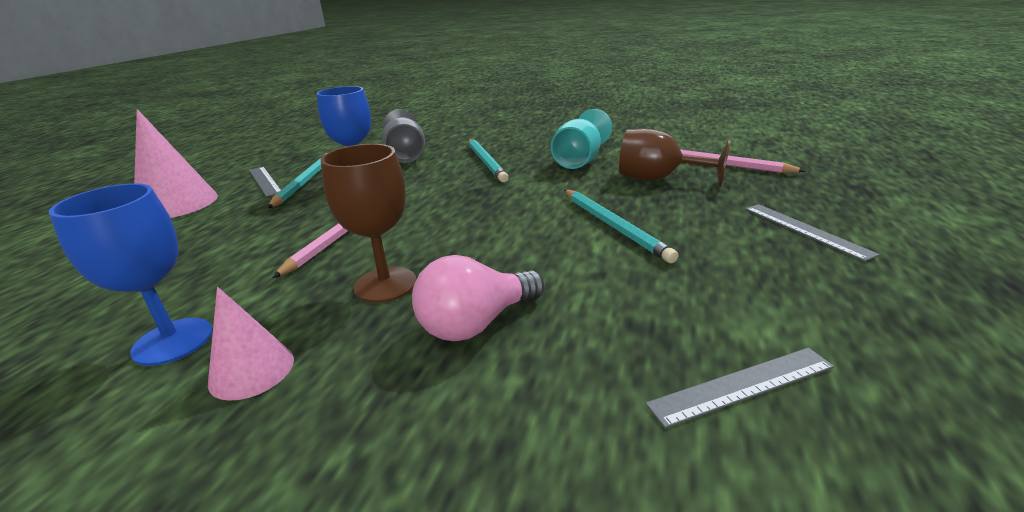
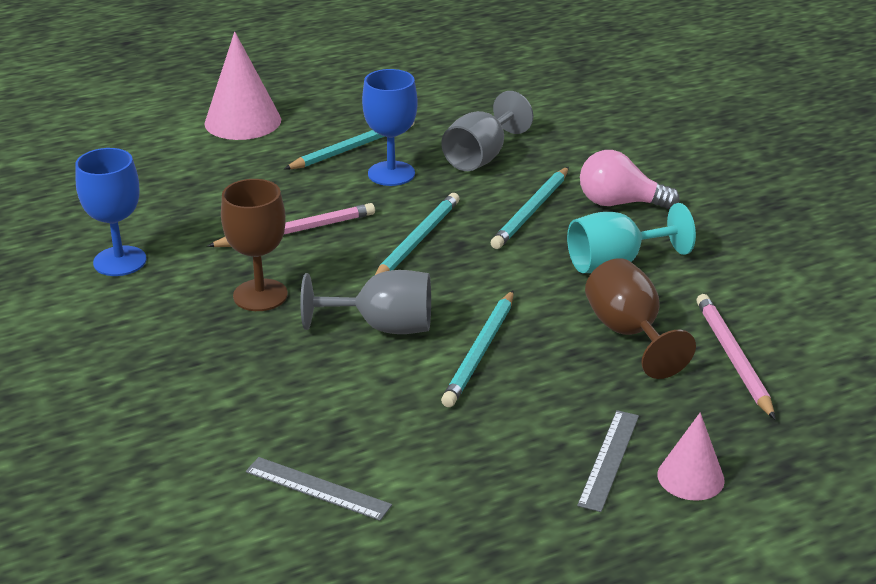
camera: 45 degrees right, 5 degrees up
pink cone [208,287,294,401] -> pink cone moved to [658,413,725,501]
grey ruler [249,167,281,197] -> none
pink light bulb [412,255,544,341] -> pink light bulb moved to [580,150,680,209]
none -> grey goblet [300,270,431,334]
none -> turquoise pencil [375,193,460,275]

